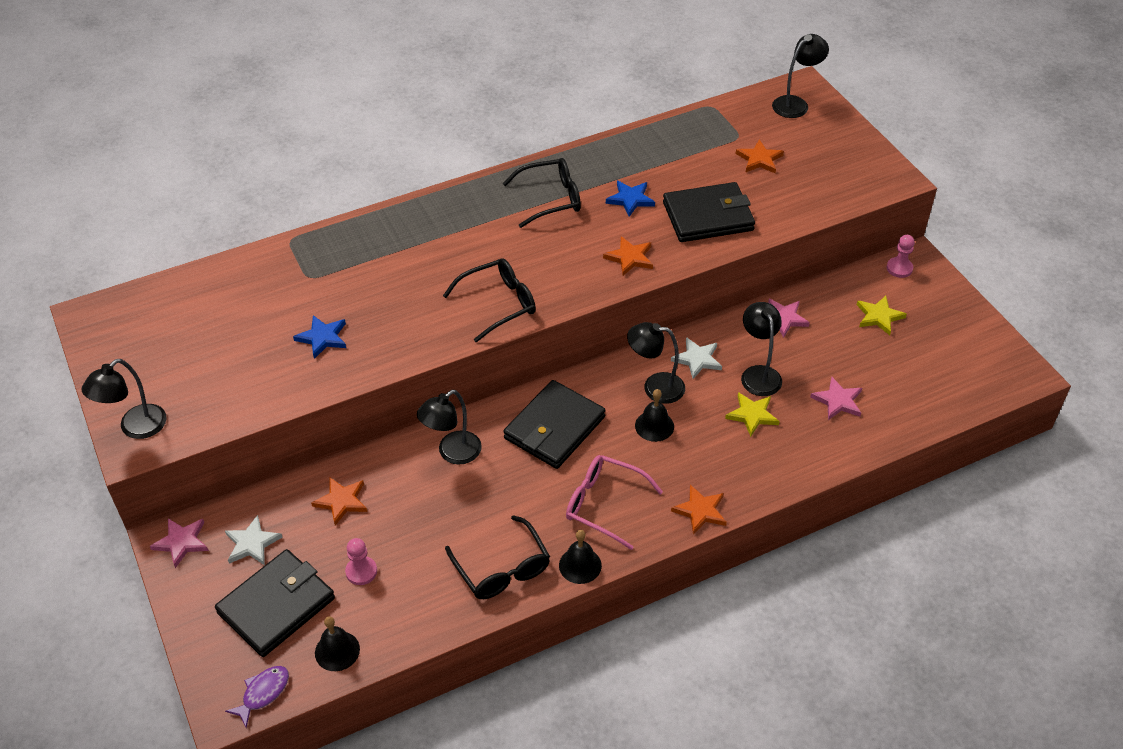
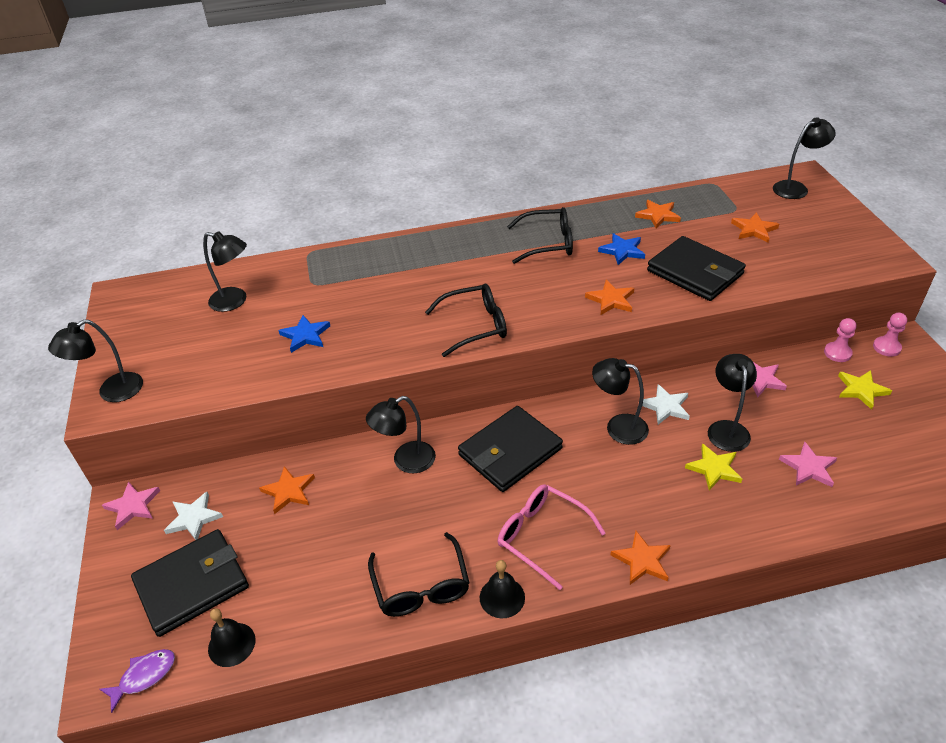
camera: 15 degrees right, 5 degrees down
pink pawn [345,538,377,585] -> pink pawn moved to [824,318,856,362]
black bell [635,389,674,442] -> none
black wallet [663,182,755,242] -> black wallet turned 45 degrees clockwise [647,236,746,301]
none -> black lamp [203,231,247,312]
none -> orange star [635,200,681,228]

